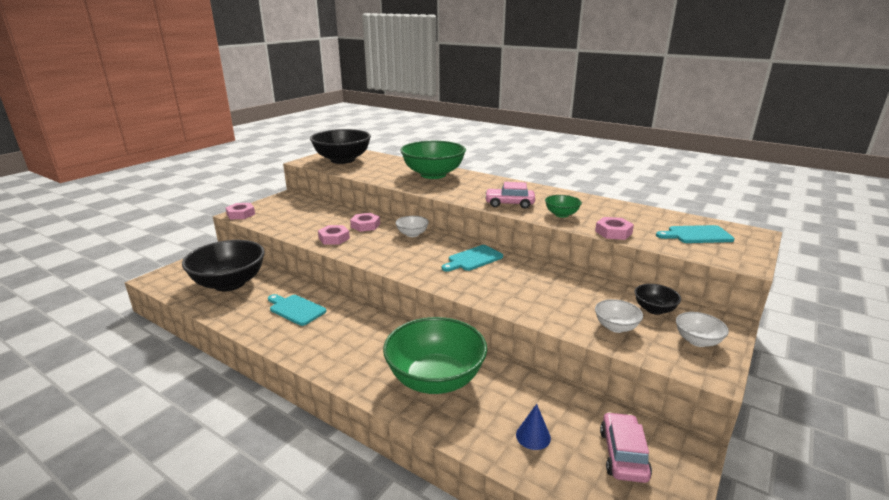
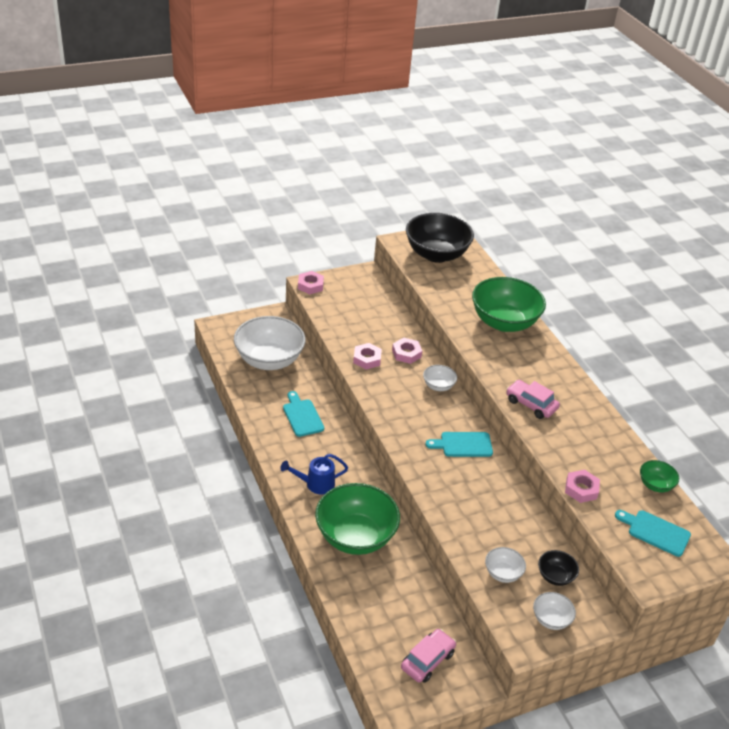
camera: 30 degrees right, 15 degrees up
black bowl [182,240,265,291] -> white bowl [234,316,305,370]
blue cone [516,404,551,450] -> none
green bowl [545,195,582,218] -> green bowl moved to [640,460,679,493]
none -> blue watering can [280,454,348,494]

